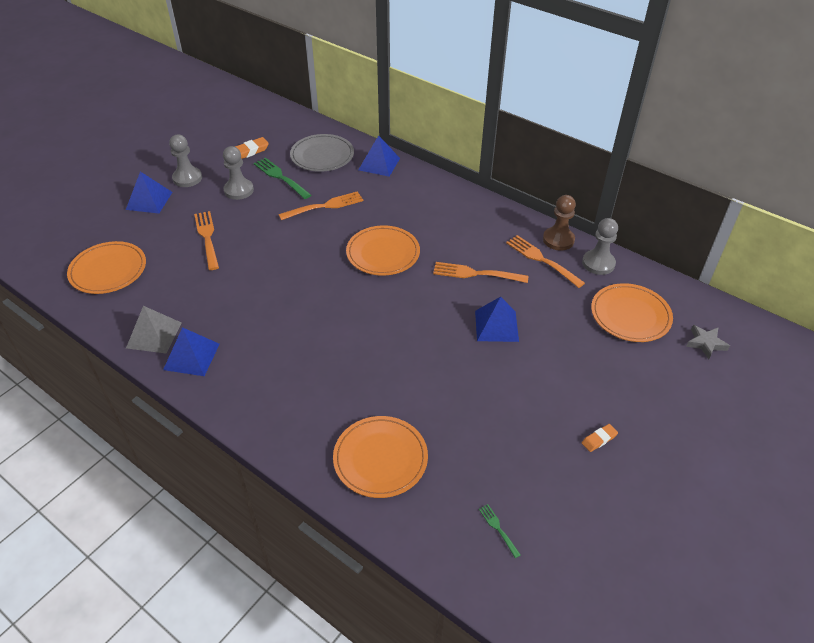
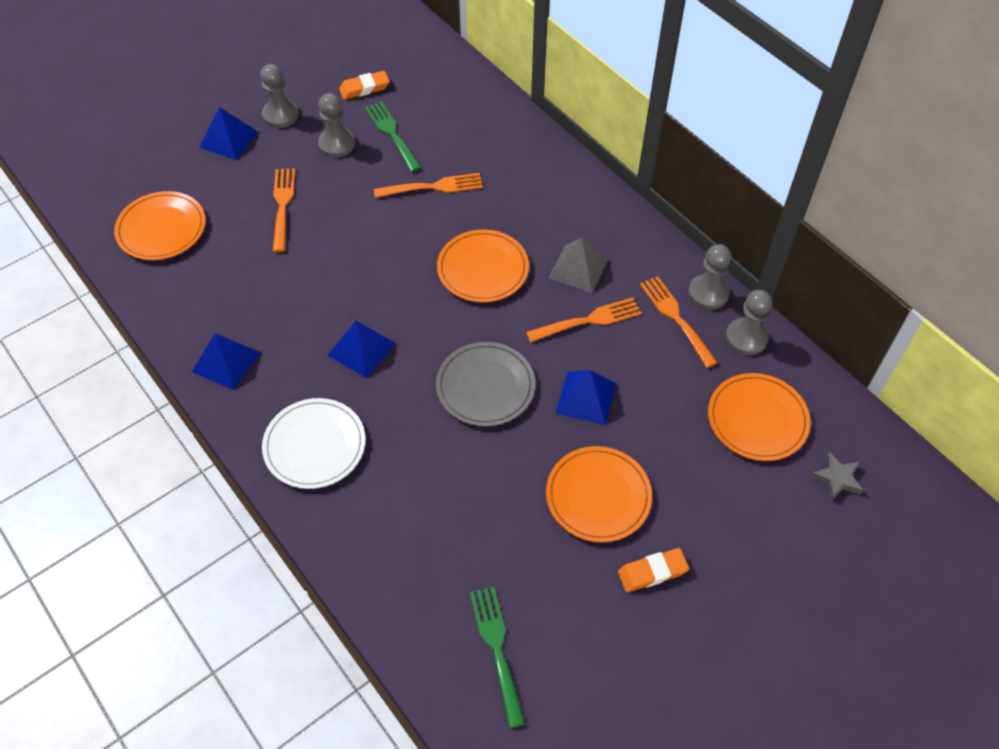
camera: 15 degrees right, 10 degrees up
grey pyramid [126,306,182,353] -> grey pyramid moved to [548,238,609,293]
grey plate [290,134,354,172] -> grey plate moved to [436,342,535,427]
orange plate [333,416,428,498] -> orange plate moved to [546,446,652,542]
blue pyramid [359,135,400,177] -> blue pyramid moved to [327,320,396,378]
orange fork [433,262,529,283] -> orange fork turned 135 degrees clockwise [526,297,641,342]
green fork [479,504,521,558] -> green fork [470,587,525,728], size x2.04
brown pawn [543,195,576,251] -> grey pawn [688,244,731,310]
orange eraser [582,424,618,452] -> orange eraser [618,548,689,592], size x1.54
none -> white plate [262,398,365,489]

